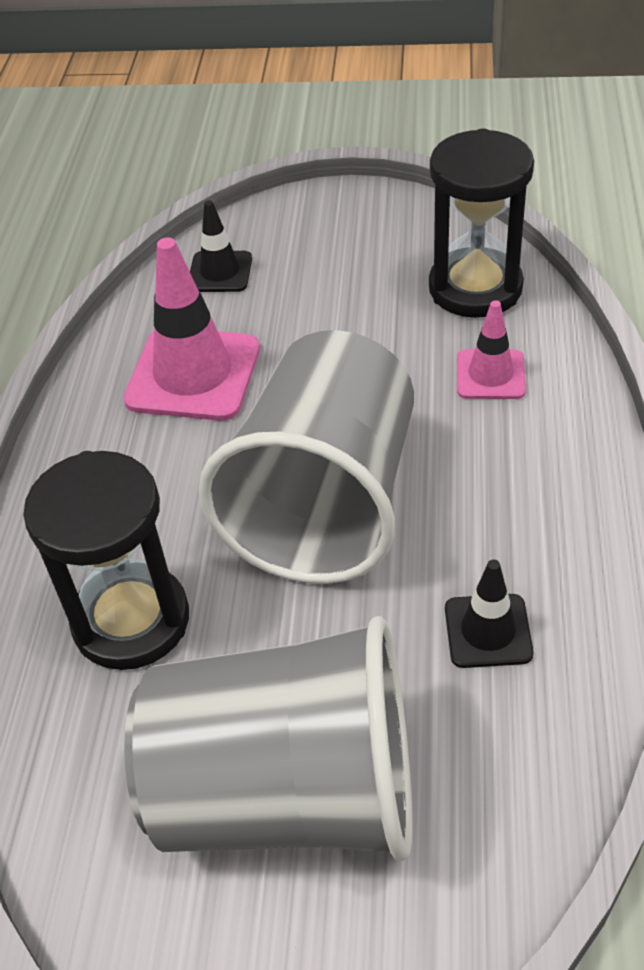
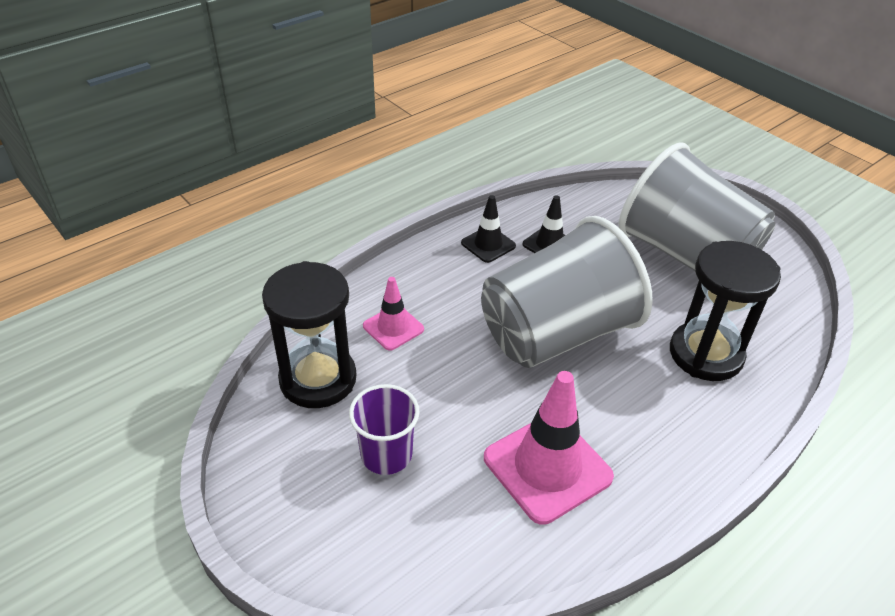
camera: 140 degrees left, 5 degrees down
black traffic cone [190,200,252,292] -> black traffic cone moved to [461,195,516,263]
none -> purple cup [349,384,420,475]

